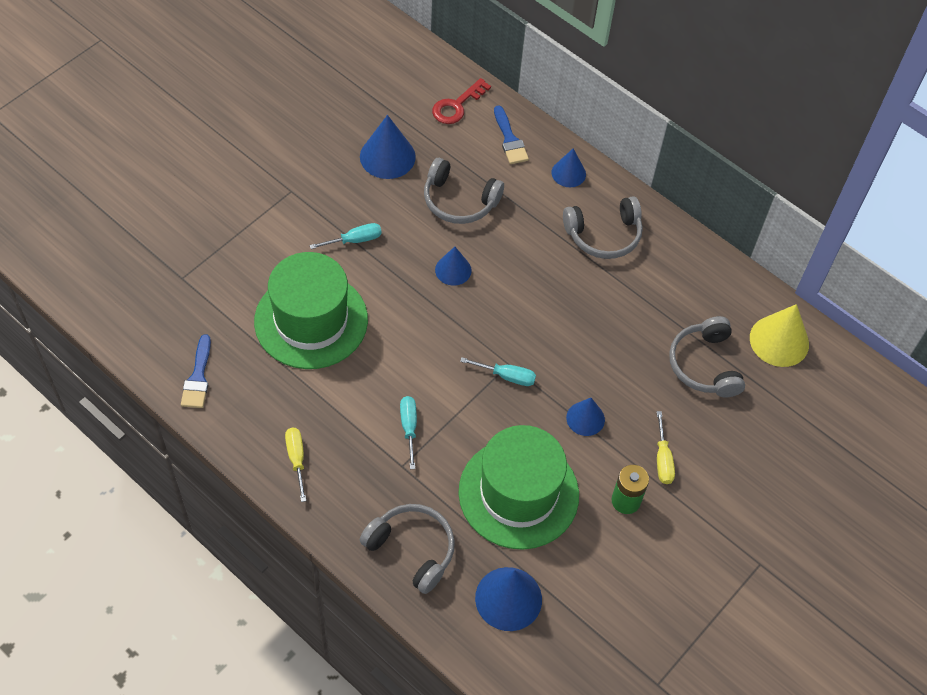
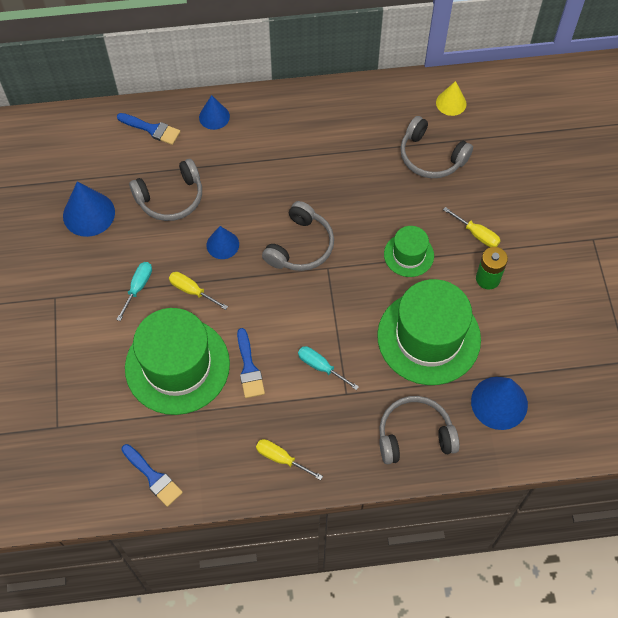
camera: 45 degrees left, 5 degrees up
red key [432,78,491,124] -> none
turquoise screwdriver [460,357,536,386] -> none
grey headphones [563,196,643,259] -> grey headphones moved to [262,201,334,271]
blue cone [566,398,605,436] -> green hat [384,226,434,277]
yellow cone [750,304,809,367] -> yellow cone [436,81,466,116], size x0.62
none -> yellow screwdriver [169,272,228,310]
none -> blue brush [237,328,265,398]

